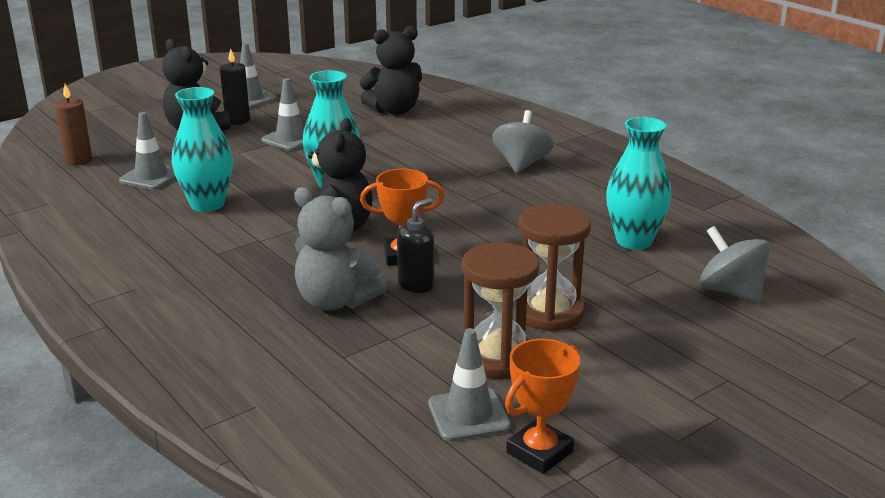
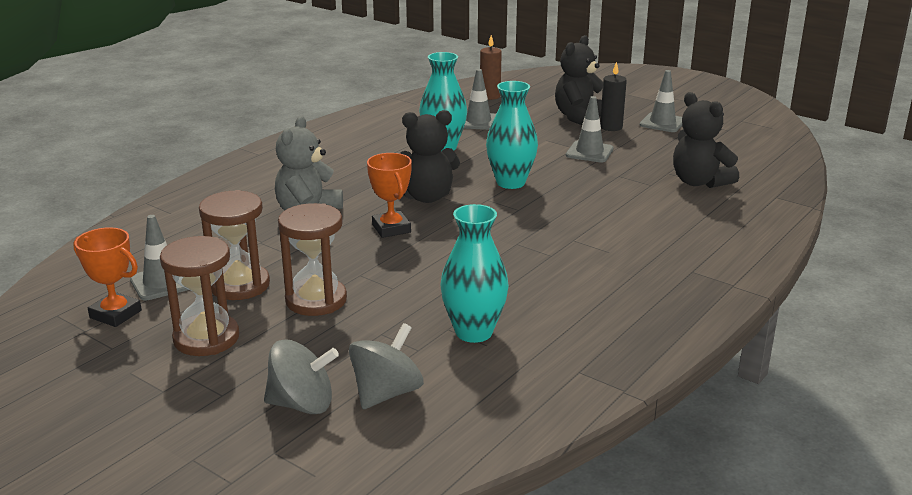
camera: 75 degrees right, 0 degrees up
black soap dispenser [397,198,434,293] -> none
grey spinning top [492,110,554,173] -> grey spinning top moved to [264,339,339,414]
none -> brown hourglass [160,236,239,356]

